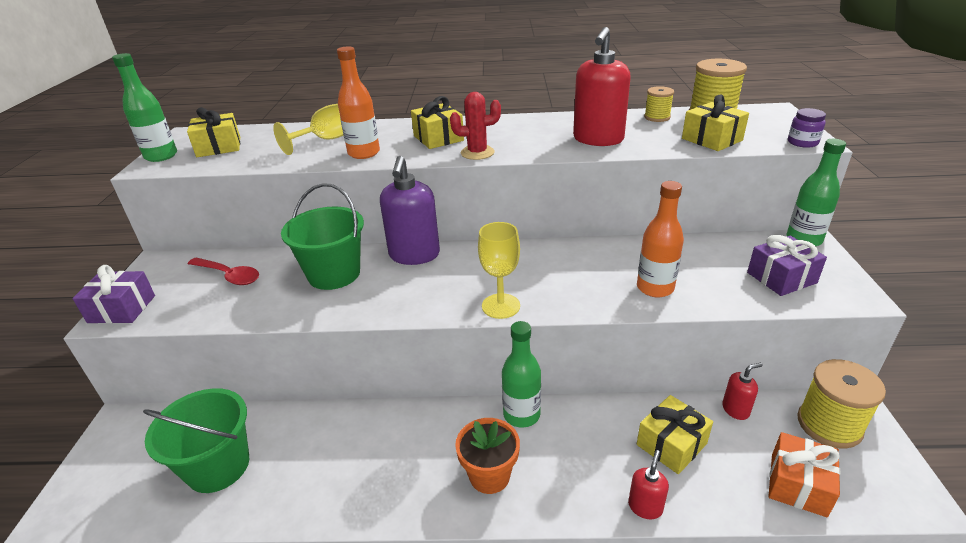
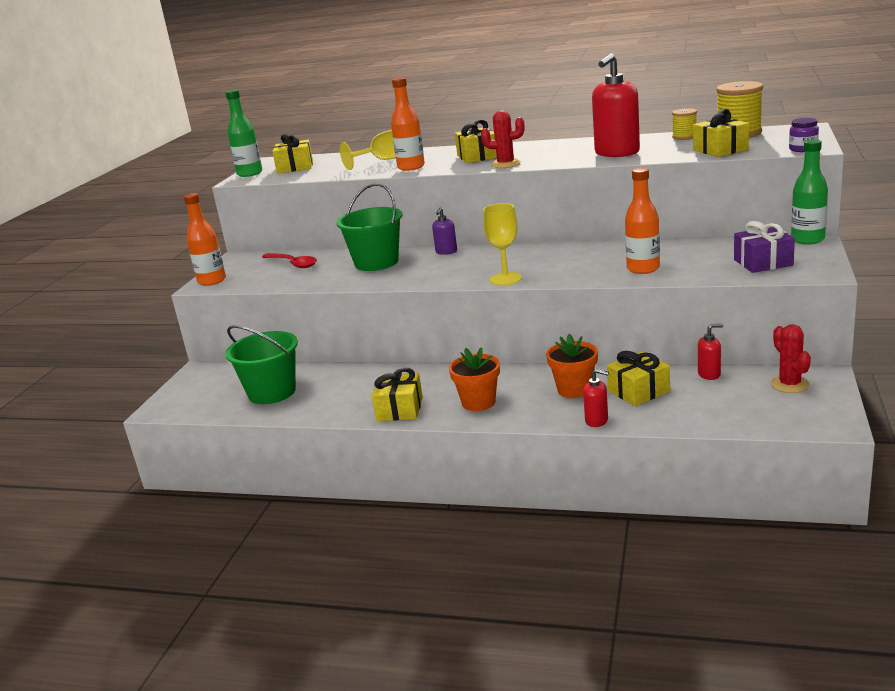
camera: 15 degrees right, 10 degrees down
purple gift [72,265,155,323] -> orange bottle [184,193,226,286]
purple soap dispenser [380,156,440,265] -> purple soap dispenser [432,207,457,255], size x0.49
green bottle [502,321,541,428] -> none
red soap dispenser [628,450,669,519] -> red soap dispenser turned 75 degrees clockwise [583,369,609,427]
orange gift [768,432,840,518] -> none
yellow spool [797,359,886,449] -> red cactus [771,324,811,393]
none -> yellow gift [372,368,423,421]
none -> orange flower pot [546,334,598,398]

